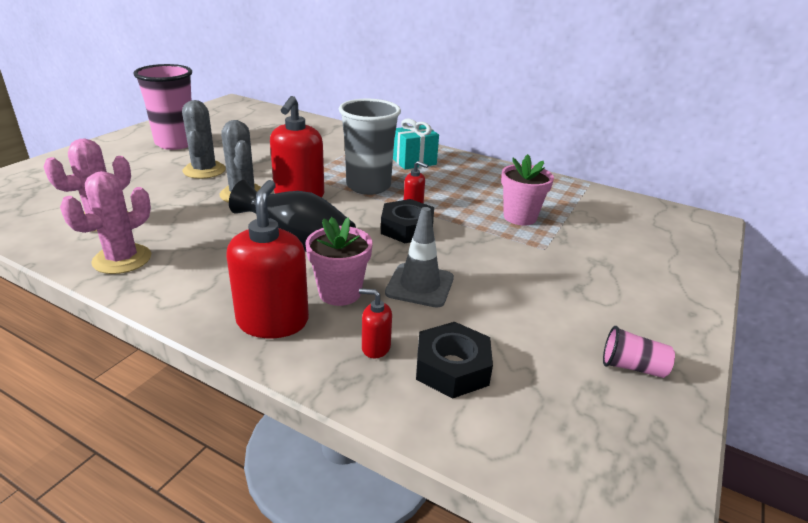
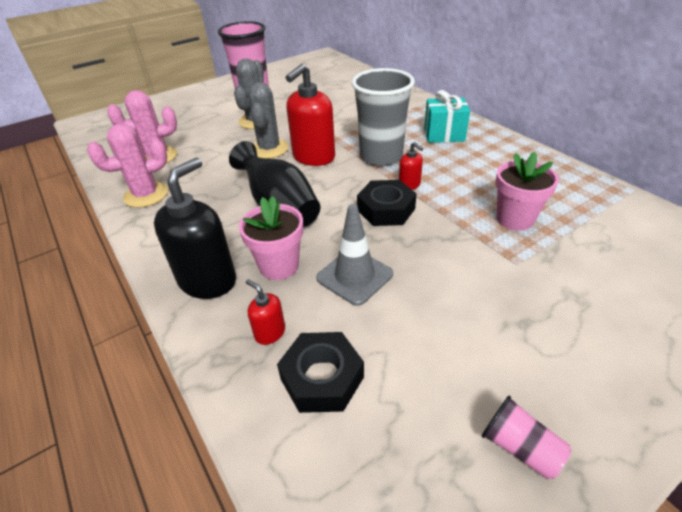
camera: 30 degrees right, 10 degrees up
red soap dispenser [226,180,309,338] -> black soap dispenser [154,157,236,299]

